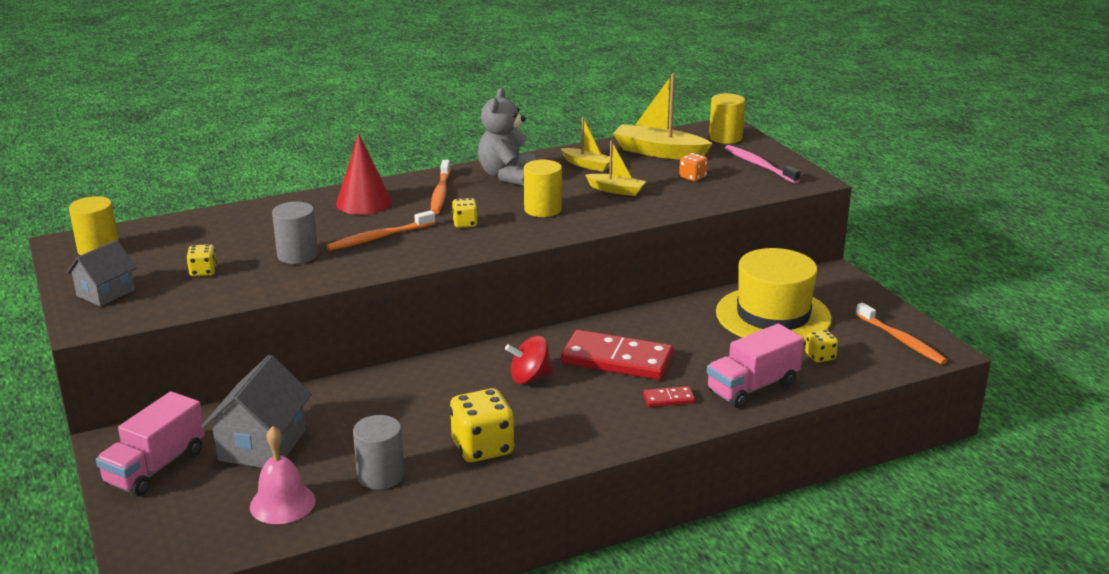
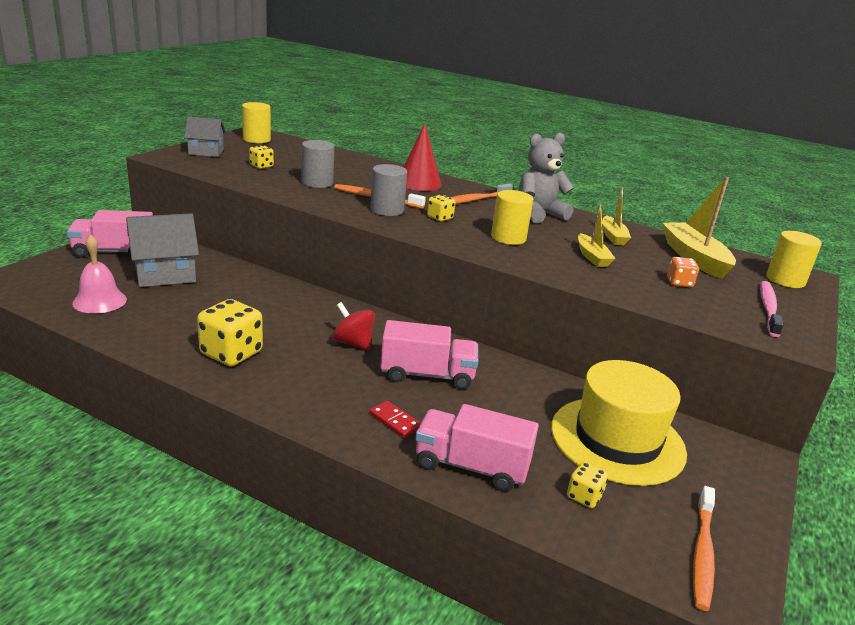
camera: 50 degrees right, 0 degrees up
grey cylinder [353,415,404,490] -> grey cylinder moved to [370,164,407,216]
red domino [561,330,674,380] -> pink truck [380,320,478,390]

